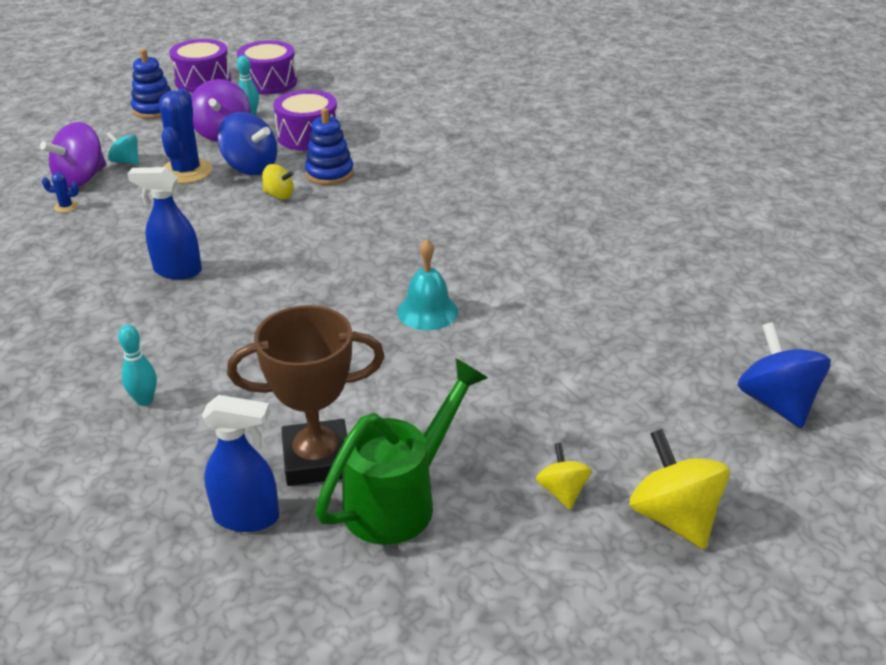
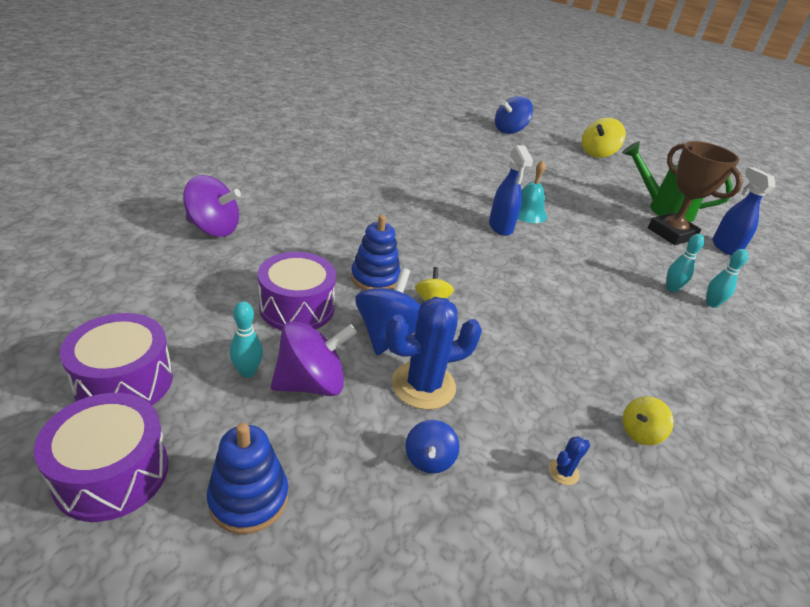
camera: 115 degrees left, 0 degrees up
purple spinning top [40,122,106,188] -> purple spinning top moved to [183,175,241,237]
blue cactus [42,172,79,213] -> blue cactus turned 75 degrees clockwise [549,437,590,485]
turquoise spinning top [106,132,139,165] -> blue spinning top [405,420,460,474]
blue spray bottle [127,167,202,279] -> blue spray bottle moved to [489,145,533,236]
yellow spinning top [536,443,592,509] -> yellow spinning top moved to [623,396,674,445]
none -> turquoise bowling pin [666,234,705,292]

